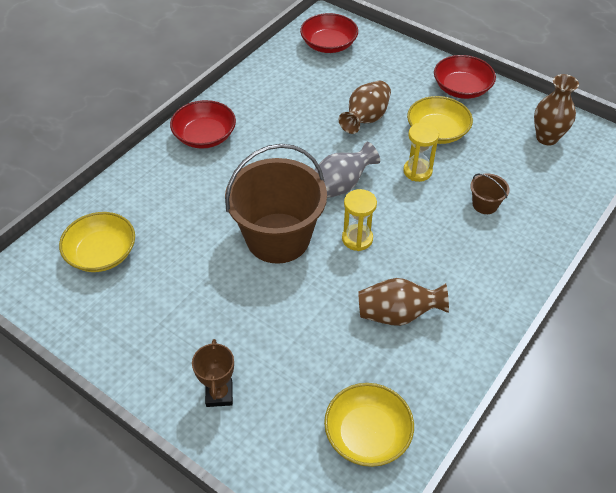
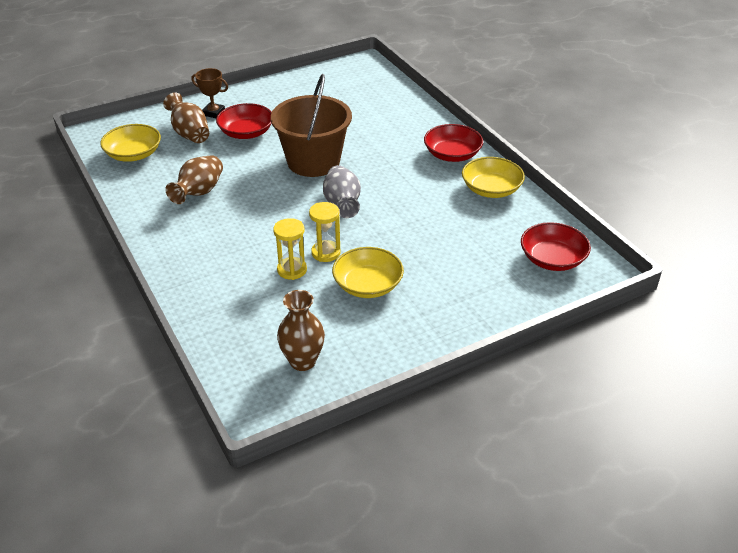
camera: 115 degrees right, 10 degrees down
yellow bowl [59,212,135,272] -> yellow bowl moved to [462,157,525,198]
brown vase [339,81,391,134] -> brown vase moved to [163,93,209,143]
yellow hourglass [342,189,377,251] -> yellow hourglass moved to [273,218,307,280]
red bowl [434,55,496,99] -> red bowl moved to [216,103,272,139]
brown bucket [470,174,510,214] -> none

